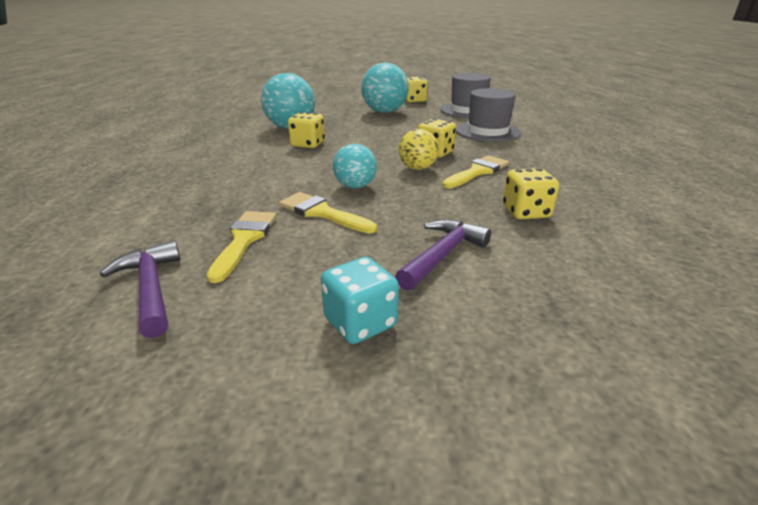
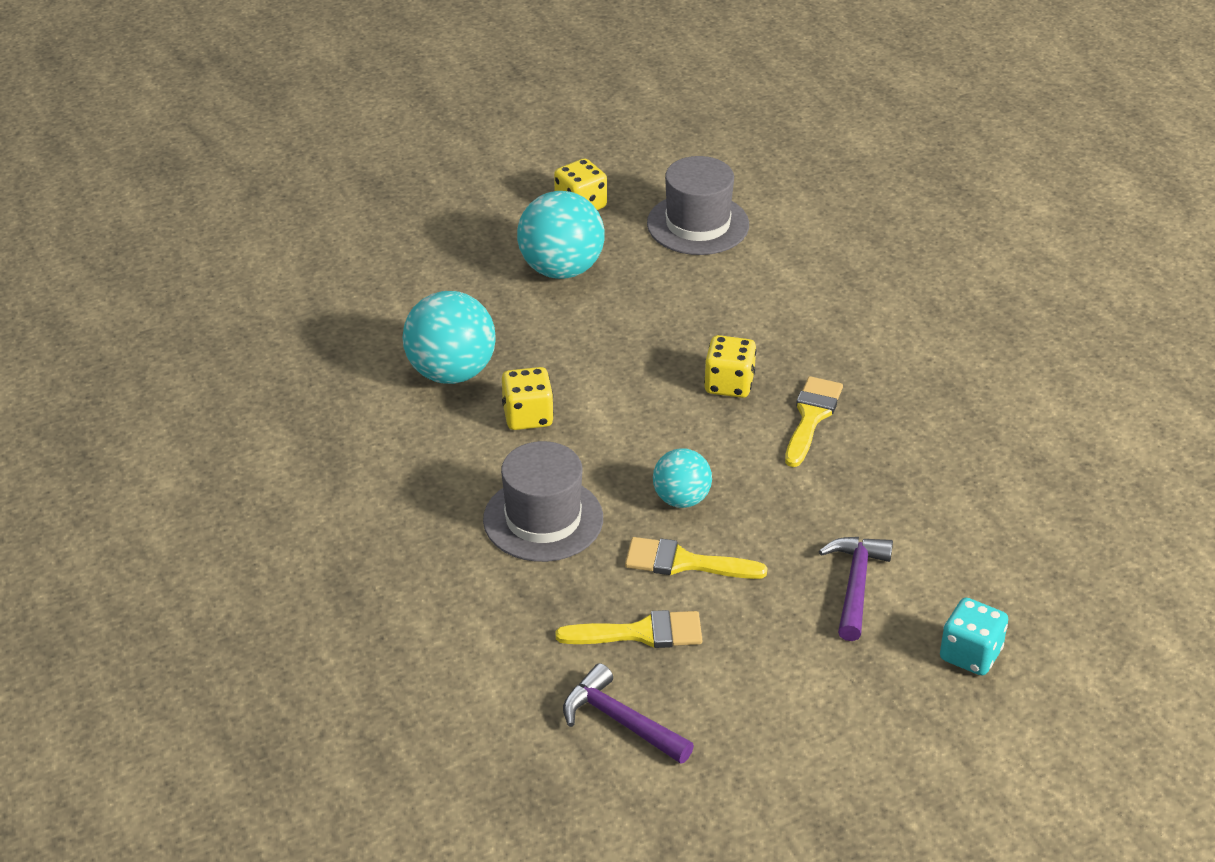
camera: 25 degrees left, 10 degrees up
yellow brush [207,211,276,283] -> yellow brush turned 105 degrees clockwise [556,610,702,648]
turquoise dice [321,257,399,344] -> turquoise dice moved to [940,598,1008,675]
yellow ball [399,129,439,170] -> none
grey hat [456,88,521,142] -> grey hat moved to [483,441,603,562]
yellow dice [503,168,559,219] -> none

